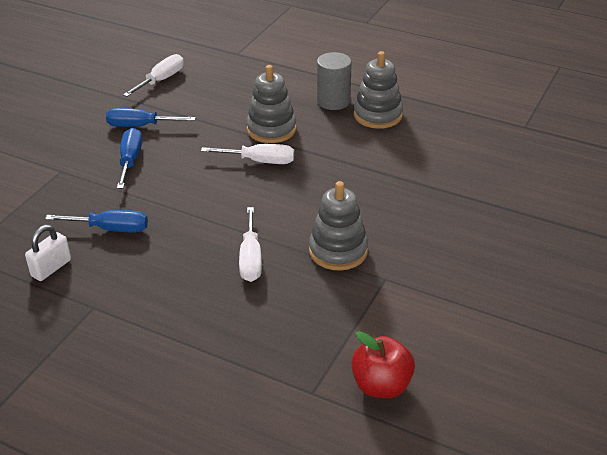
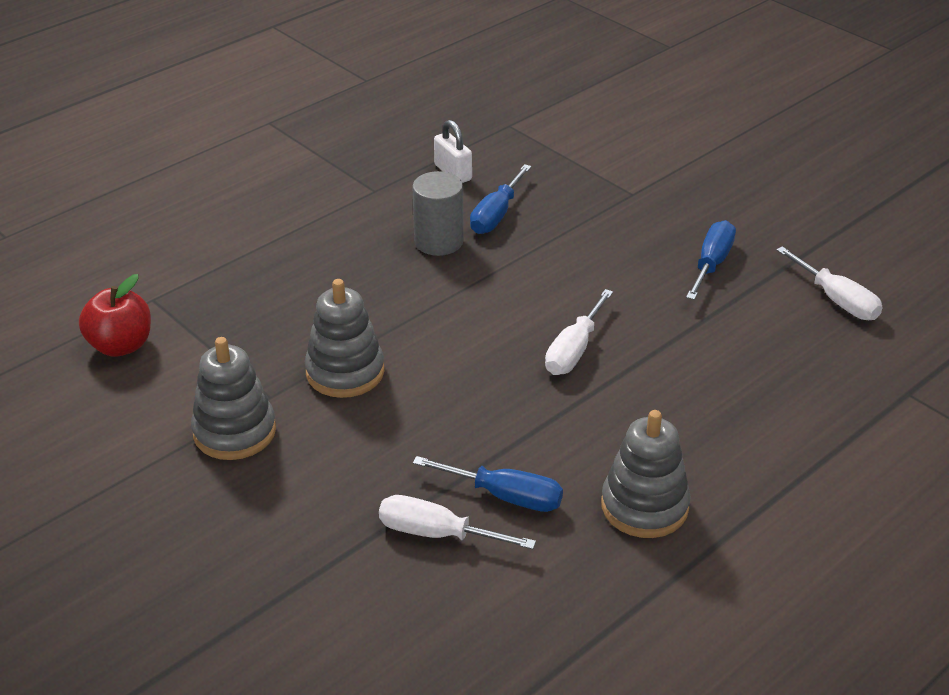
camera: 110 degrees right, 0 degrees up
blue screwdriver [117,128,142,189] -> blue screwdriver moved to [413,456,563,512]
white screwdriver [239,207,262,282] -> white screwdriver moved to [379,495,536,549]
grey stacking toy [246,65,296,143] -> grey stacking toy moved to [191,337,276,460]
grey cylinder [317,52,352,110] -> grey cylinder moved to [412,171,464,256]

